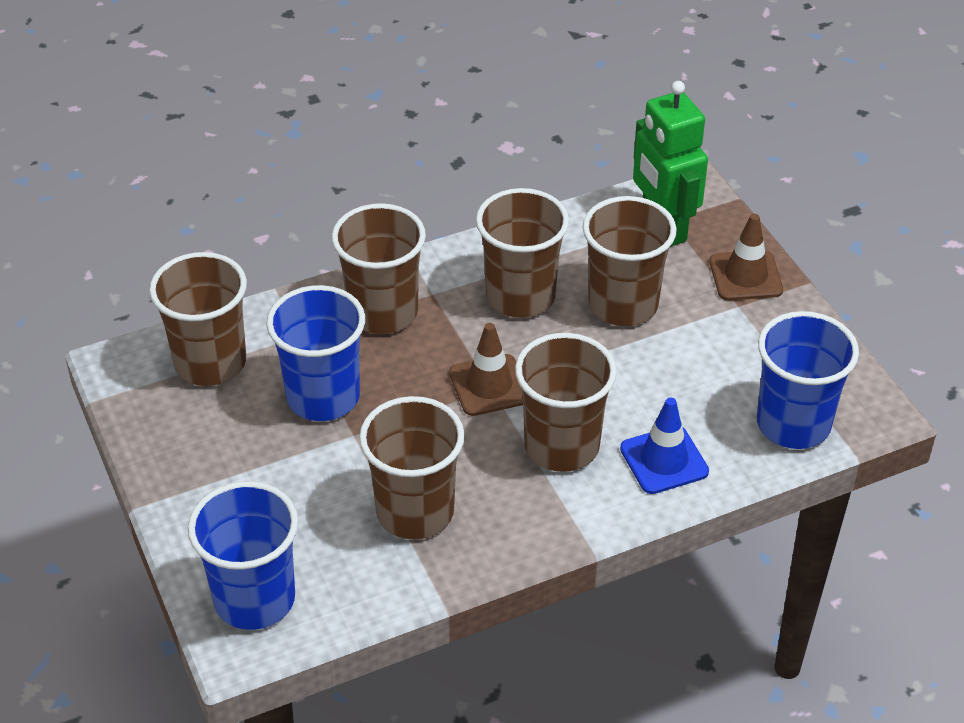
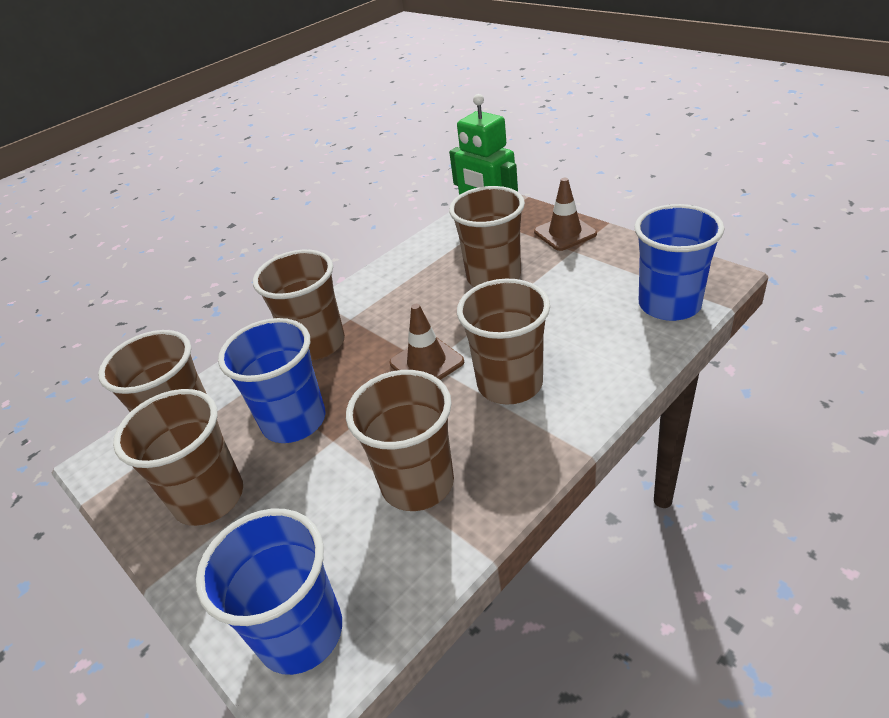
camera: 15 degrees left, 5 degrees down
brown cup [476,188,569,318] -> brown cup moved to [113,389,243,526]
blue traffic cone [620,398,709,494] -> none

